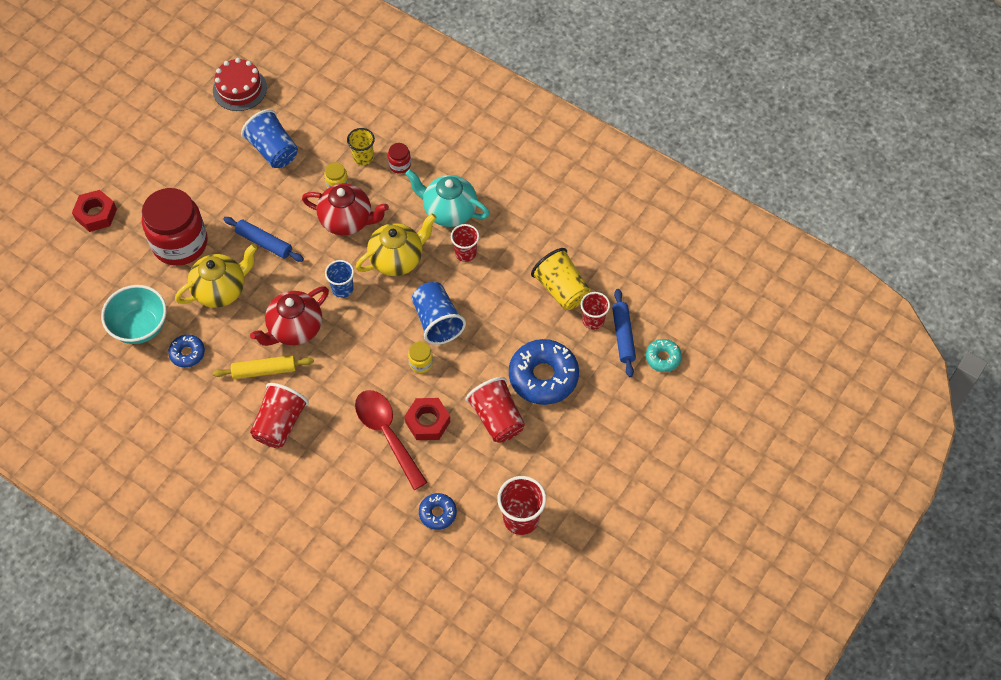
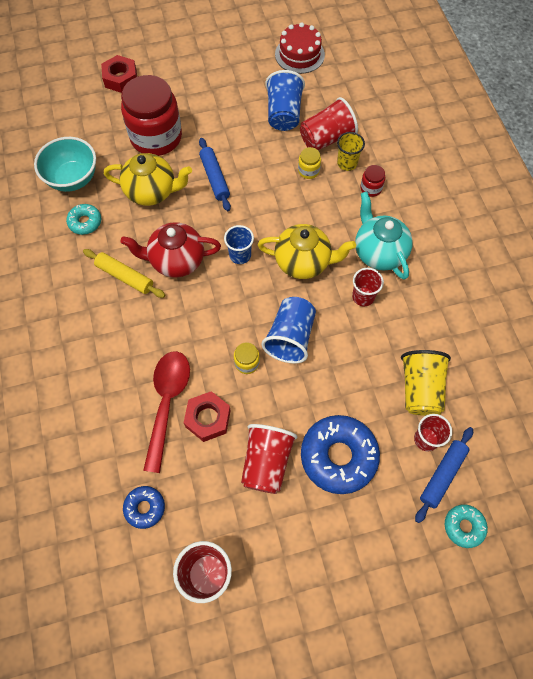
camera: 40 degrees right, 5 degrees up
blue donut [168,334,205,368] -> turquoise donut [66,204,101,235]
red cup [250,383,309,448] -> red cup moved to [300,97,358,150]
red teapot [302,183,389,236] -> none

